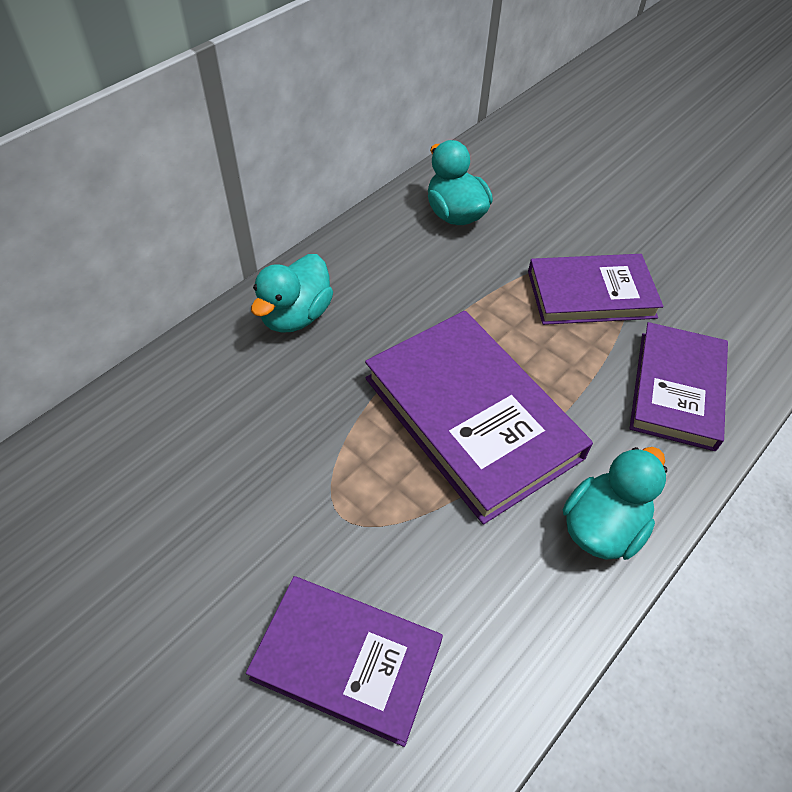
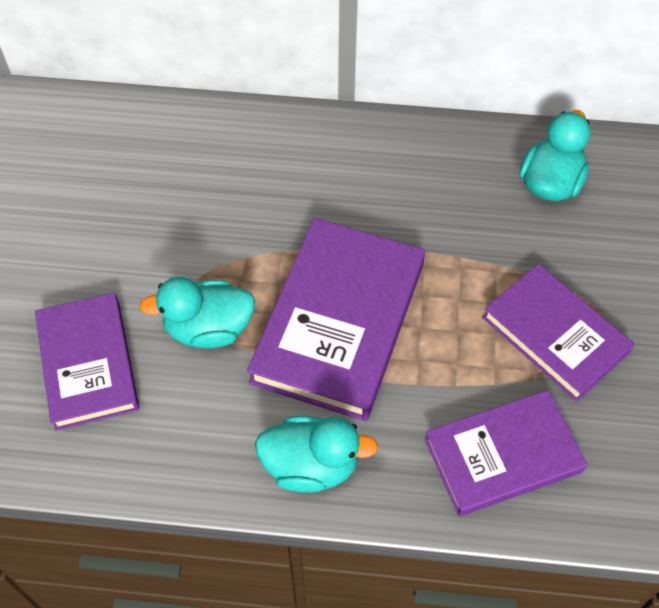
camera: 55 degrees right, 5 degrees up
turquoise duck [251,254,333,333] -> turquoise duck moved to [139,277,255,348]

